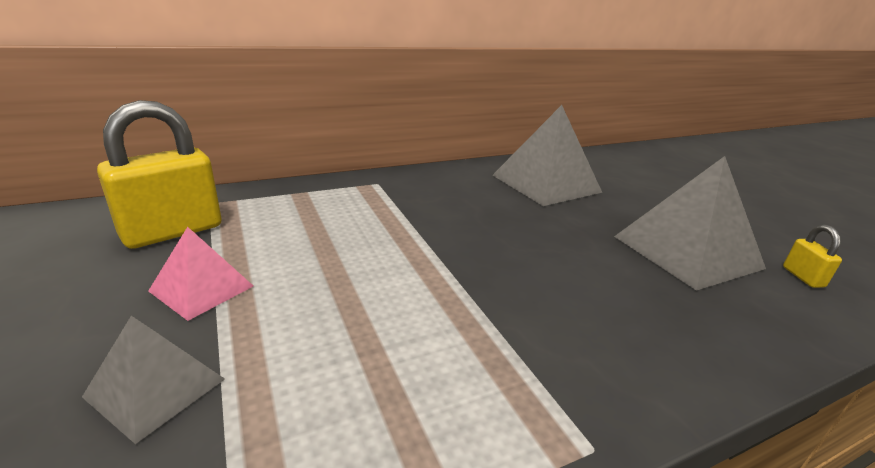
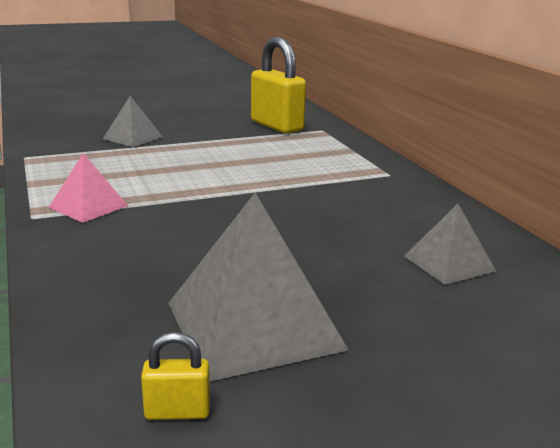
camera: 95 degrees right, 5 degrees down
pink pyramid [148,227,253,321] -> pink pyramid moved to [48,153,128,223]
grey pyramid [492,105,602,206] -> grey pyramid [404,204,496,285], size x0.55

